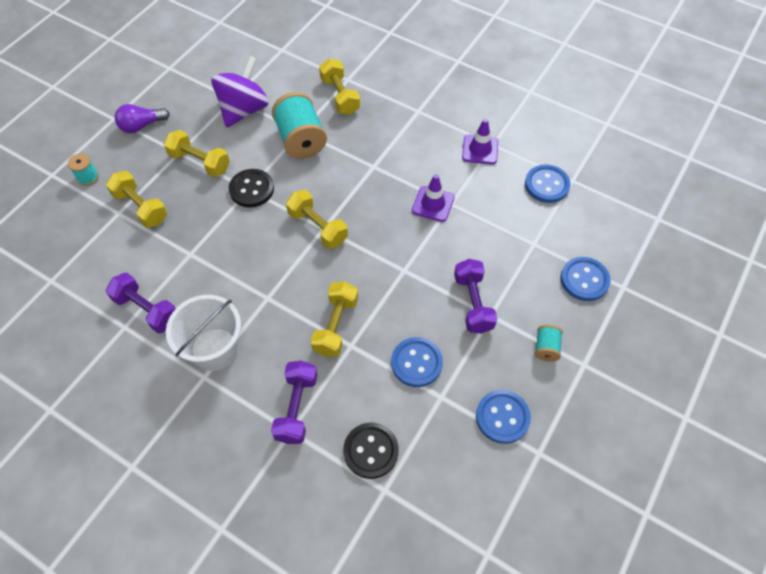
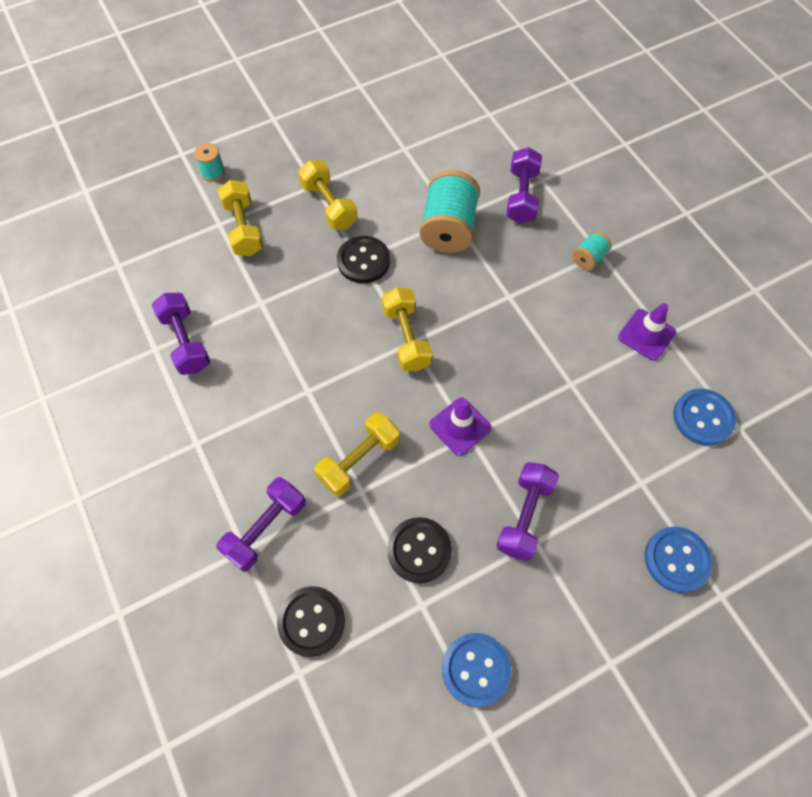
camera: 30 degrees right, 5 degrees up
purple light bulb [115,104,170,133] -> none
white bucket [166,295,241,371] -> none
purple spinning top [211,56,269,127] -> none
yellow dumbbell [319,59,360,115] -> purple dumbbell [506,147,542,224]
blue button [391,337,443,387] -> black button [387,517,452,583]
purple traffic cone [412,174,455,222] -> purple traffic cone moved to [429,398,492,456]
turquoise spool [535,324,563,362] -> turquoise spool moved to [573,231,612,270]

